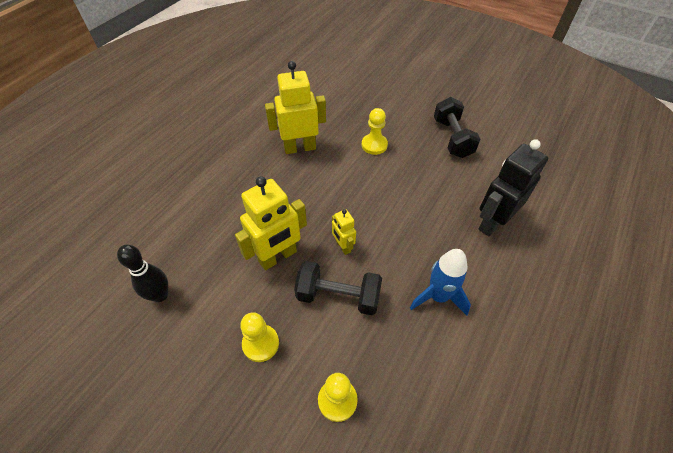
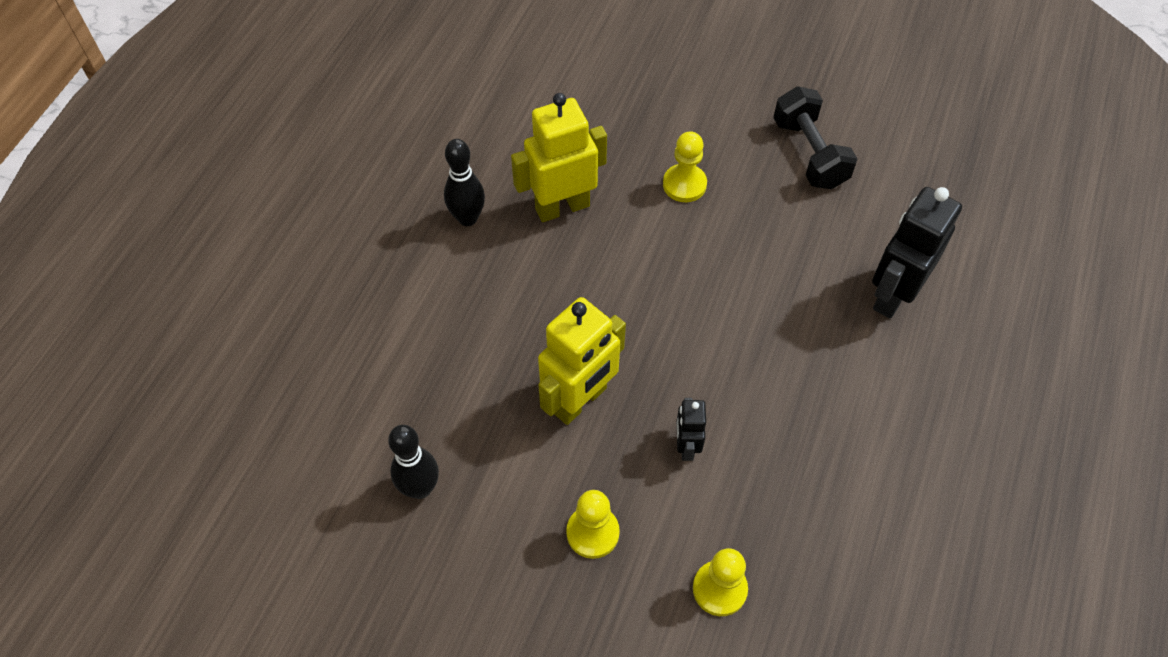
camera: 10 degrees left, 5 degrees up
black dumbbell [294,261,382,315] -> black robot [676,398,706,461]
yellow robot [332,209,356,255] -> none
blue rocket [410,249,471,315] -> none
none -> black bowling pin [444,139,485,226]

